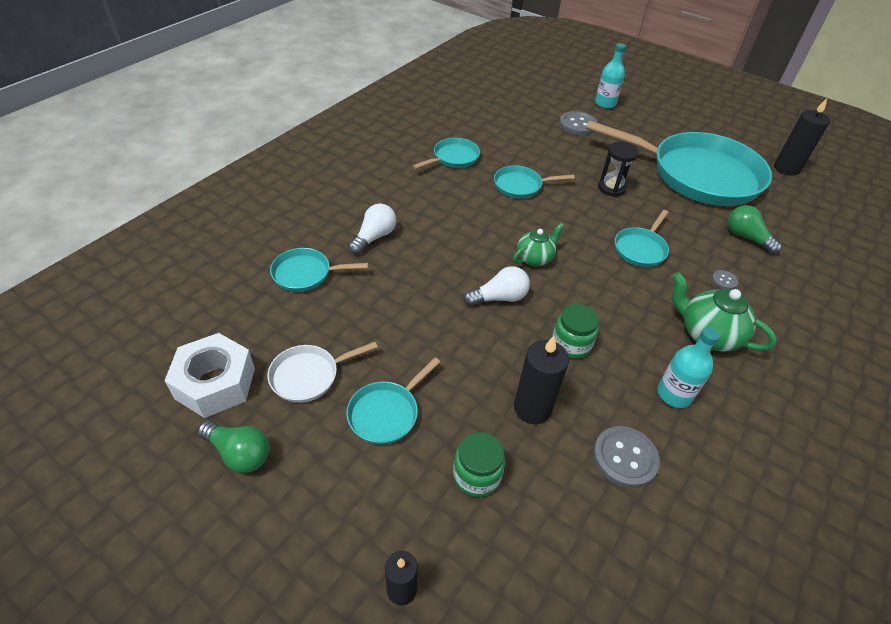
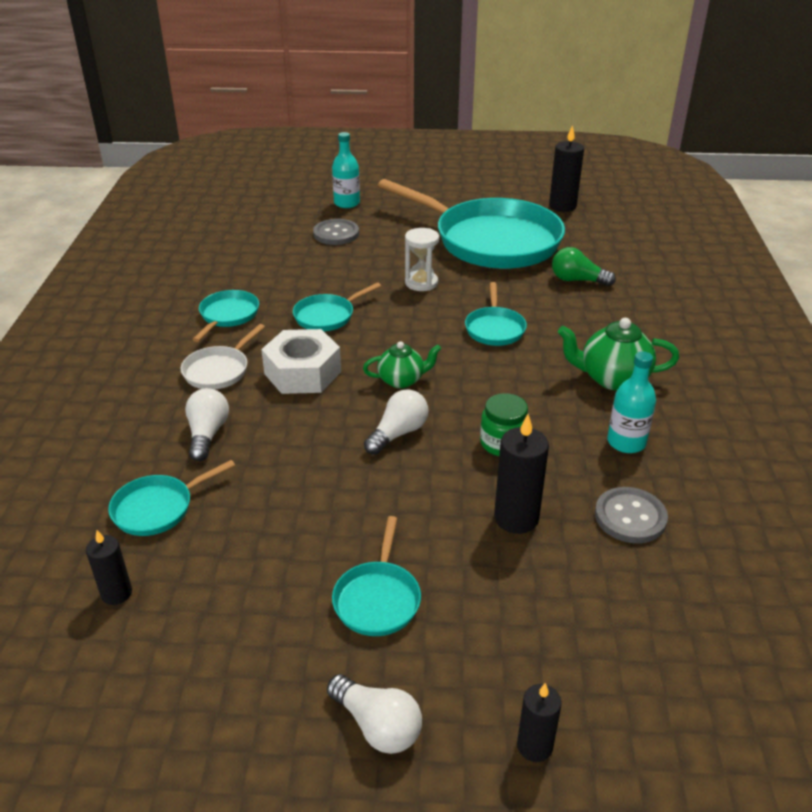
camera: 30 degrees left, 10 degrees down
white nut [165,333,255,418] -> white nut moved to [261,329,341,394]
green light bulb [198,421,270,473] -> none
white pan [267,342,378,403] -> white pan moved to [181,324,265,390]
green jar [453,432,505,497] -> none
green teapot [513,223,564,266] -> green teapot turned 60 degrees clockwise [363,341,441,388]
turquoise pan [586,120,772,206] -> turquoise pan turned 45 degrees clockwise [378,179,565,269]
black hourglass [598,141,639,197] -> white hourglass [405,228,439,291]
grey button [712,270,739,289] -> none
none -> black candle [86,530,132,605]
none -> white light bulb [327,674,422,754]

